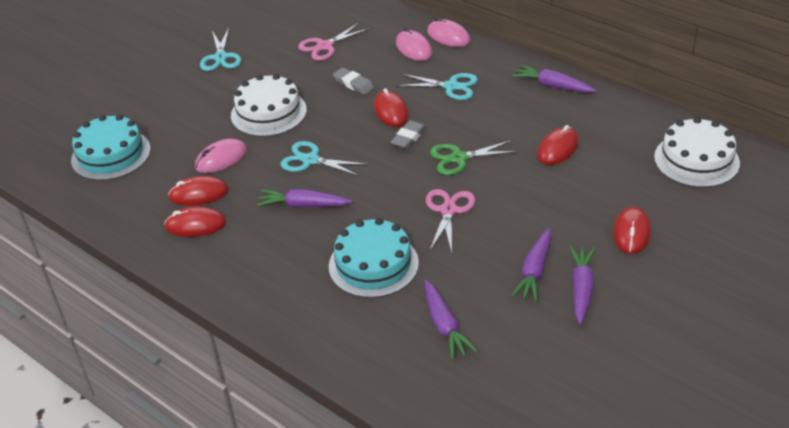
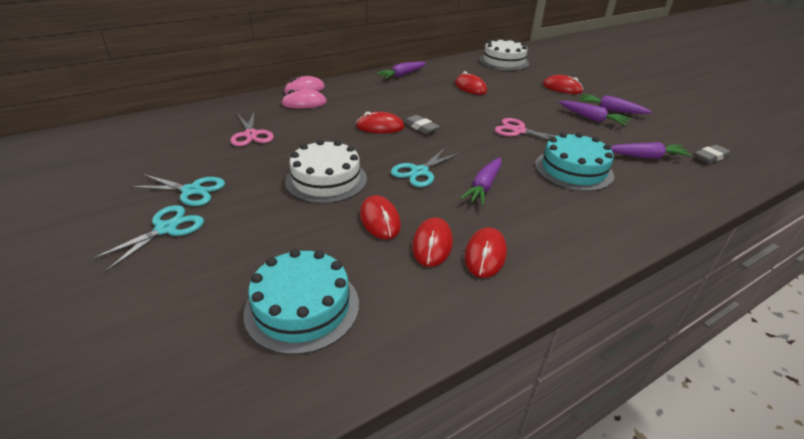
camera: 75 degrees left, 5 degrees down
pink mouse [195,138,247,173] -> red mouse [360,195,401,239]
grey eraser [333,67,374,95] -> grey eraser moved to [695,145,730,163]
turquoise scissors [397,73,478,100] -> turquoise scissors moved to [90,205,204,271]
green scissors [430,140,519,175] -> none

